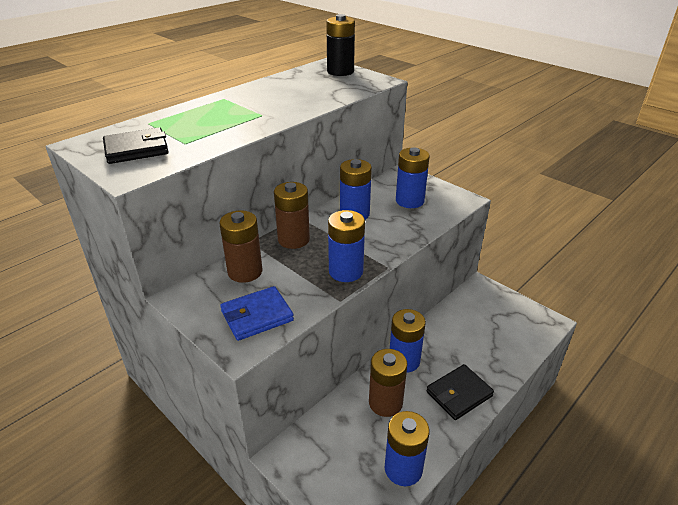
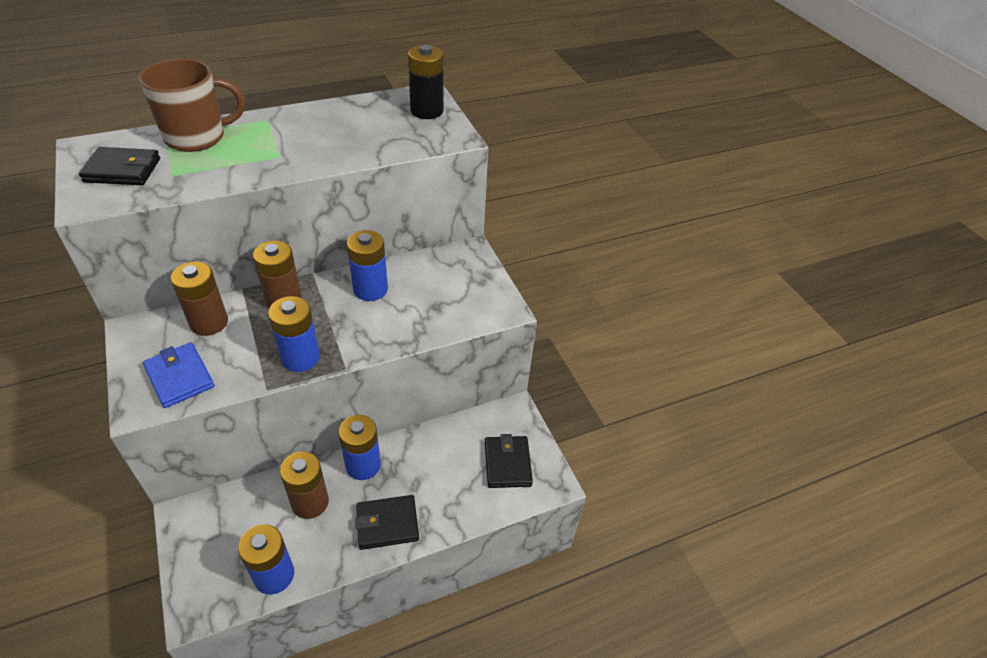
camera: 20 degrees right, 10 degrees up
blue wallet [220,286,294,341] -> blue wallet turned 60 degrees clockwise [143,342,214,408]
blue battery [396,148,430,208] -> none
none -> brown mug [139,58,245,152]
none -> black wallet [485,434,533,488]

